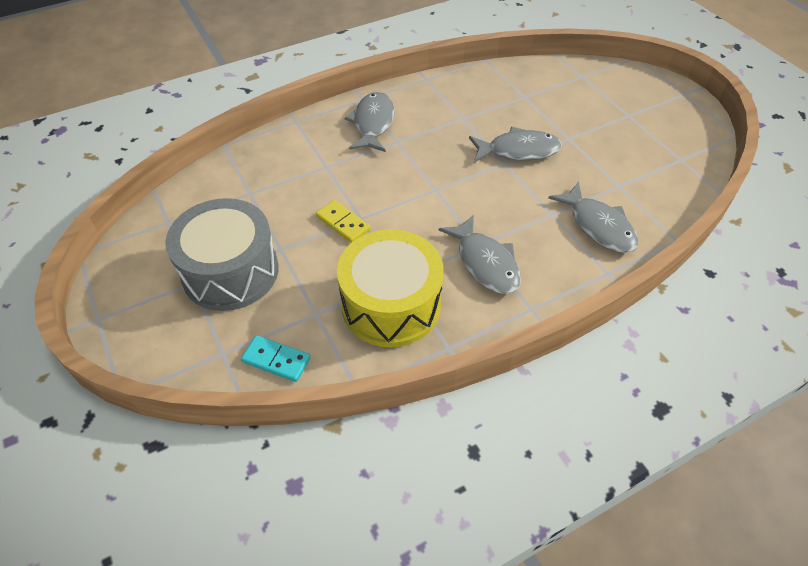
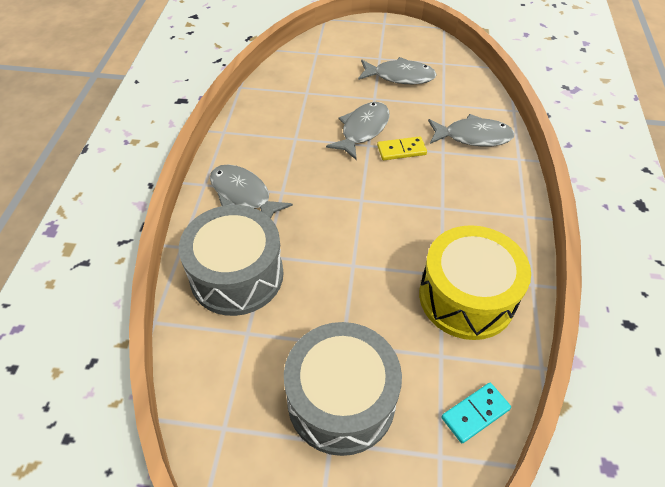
camera: 55 degrees left, 0 degrees up
yellow domino [316,200,370,243] -> yellow domino moved to [377,136,427,160]
grey fish [438,215,521,294] -> grey fish moved to [358,57,437,84]
none -> grey drum [179,205,283,316]

